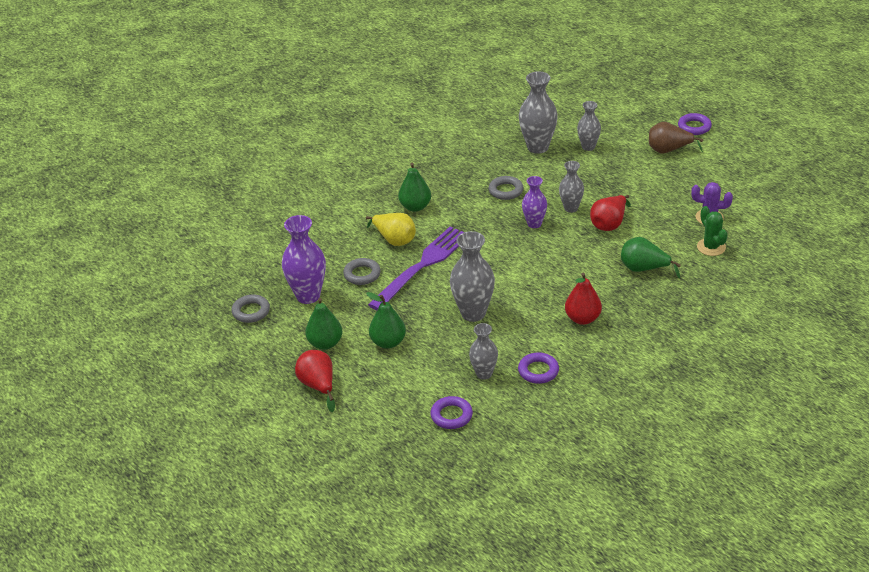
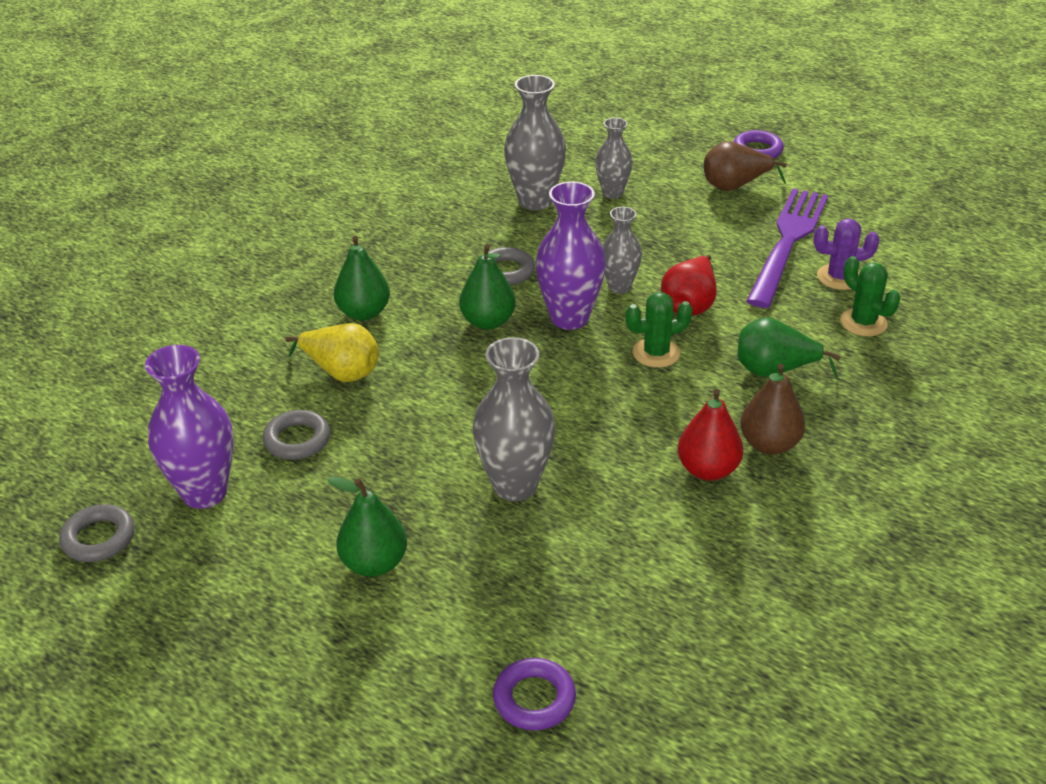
camera: 15 degrees left, 0 degrees up
red pear [295,350,335,412] -> none
green pear [305,298,342,350] -> green pear moved to [459,244,516,330]
purple fork [368,227,464,310] -> purple fork moved to [746,188,828,308]
grey vase [469,323,498,380] -> none
purple ring [518,352,559,384] -> none
purple vase [522,176,547,228] -> purple vase [535,181,606,330], size x1.63
none -> green cactus [626,292,693,368]
none -> brown pear [740,364,805,455]

